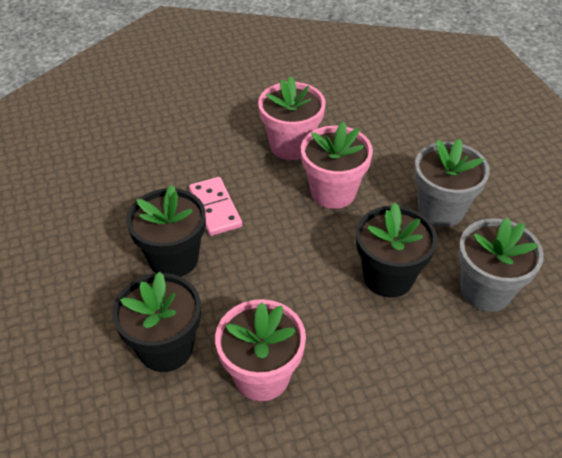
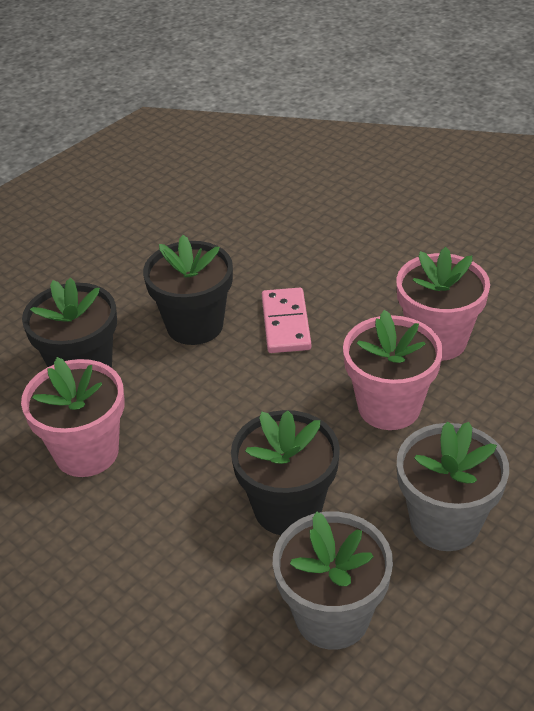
camera: 65 degrees right, 5 degrees down
pink domino [189,177,242,236] -> pink domino turned 45 degrees counterclockwise [262,288,311,353]

